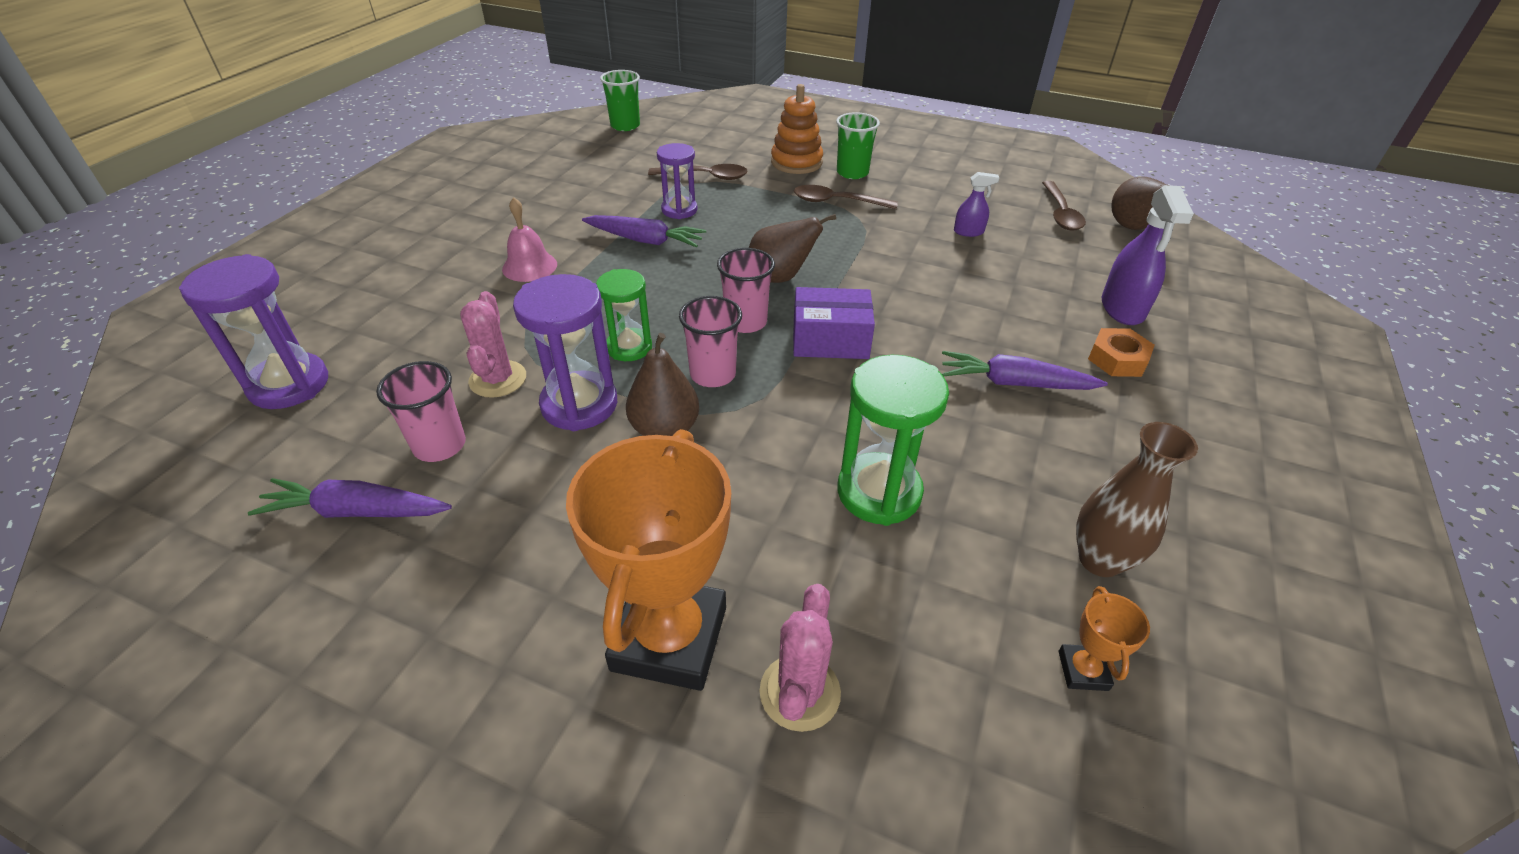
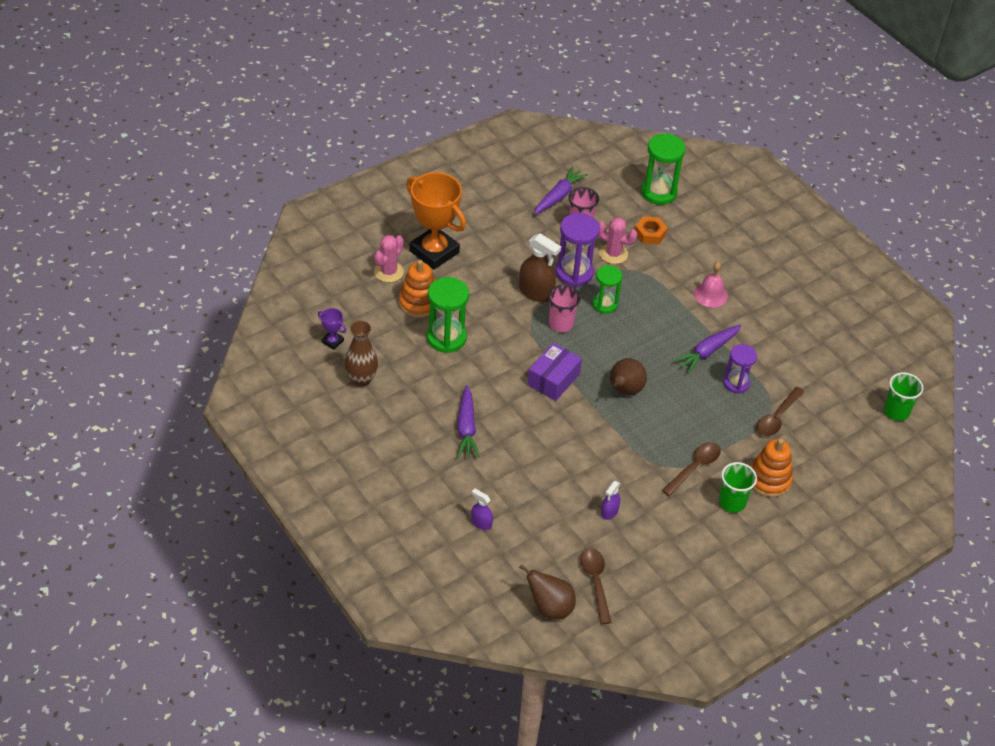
camera: 120 degrees right, 5 degrees up
purple hourglass [179,254,328,409] -> green hourglass [641,133,686,205]
brown pear [626,333,699,436] -> brown spray bottle [519,233,561,302]
pink cup [717,248,775,333] -> none
pink cactus [759,584,841,732] -> pink cactus turned 75 degrees clockwise [374,235,404,282]
purple carrot [942,351,1108,390] -> purple carrot turned 135 degrees clockwise [457,385,480,458]
brown spoon [1042,181,1086,230] -> brown spoon turned 45 degrees clockwise [580,548,611,624]
orange trophy [1059,586,1150,691] -> purple trophy [318,308,347,350]
orange nut [1088,328,1155,377] -> orange nut moved to [635,216,668,245]
purple spray bottle [1102,185,1194,325] -> purple spray bottle [471,489,493,530], size x0.55
none -> orange stacking toy [399,260,437,318]

